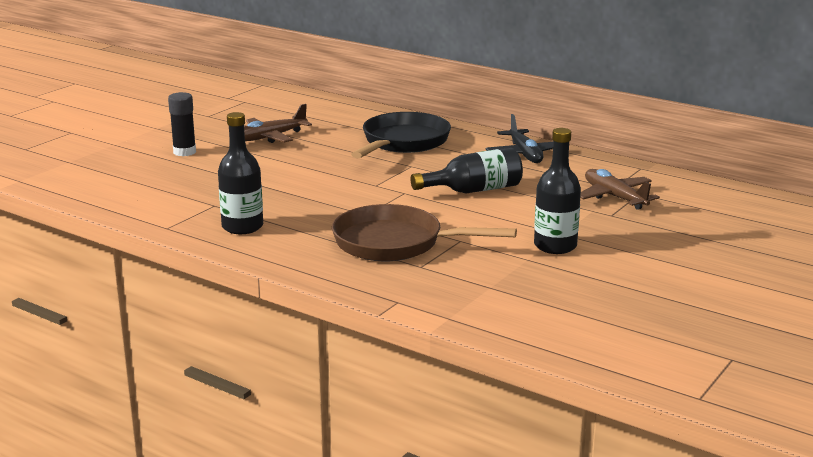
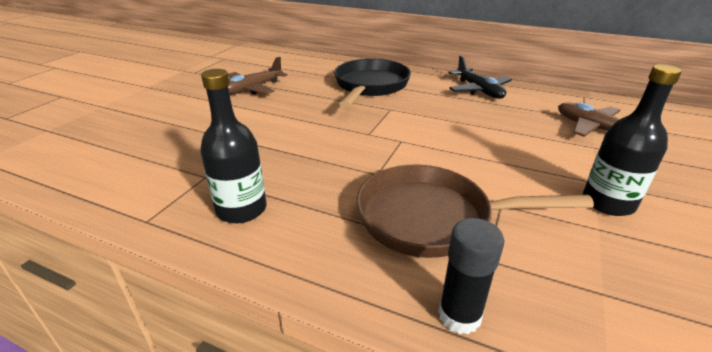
camera: 10 degrees left, 10 degrees up
black glue stick [168,92,196,156] -> black glue stick moved to [438,218,504,334]
black bottle [411,148,523,194] -> none

